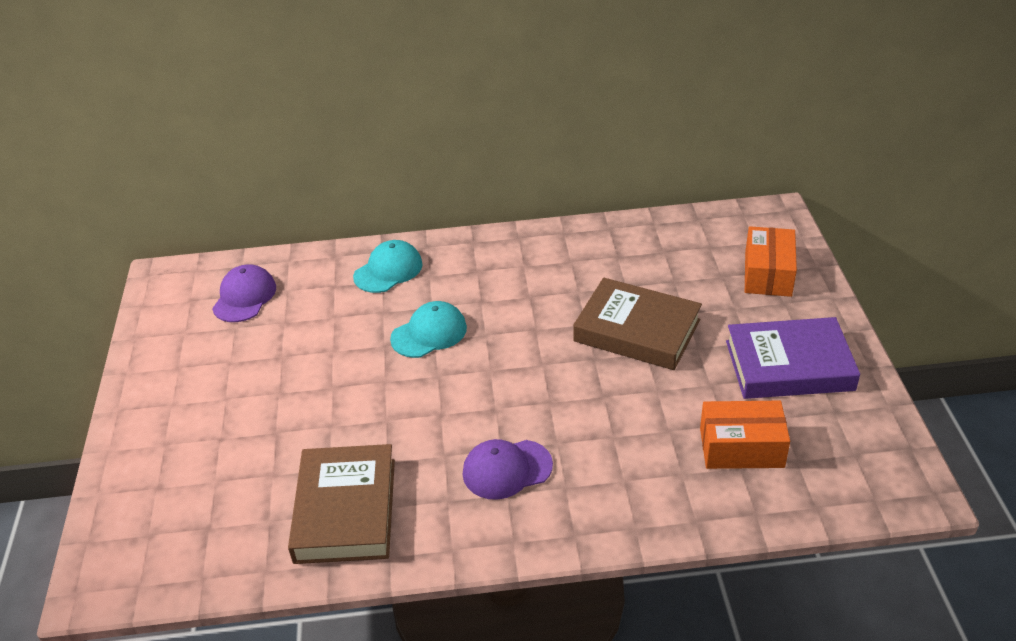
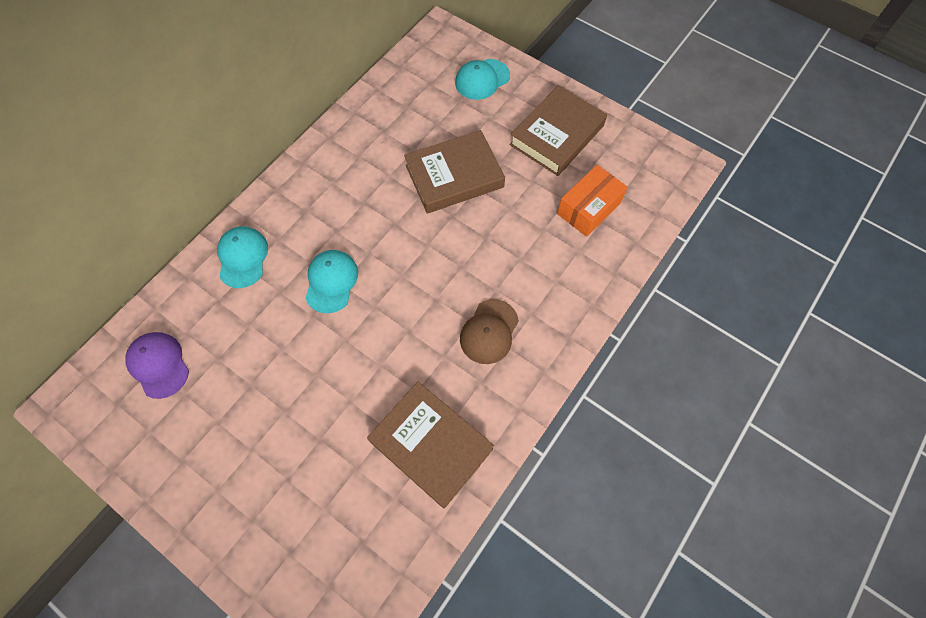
camera: 50 degrees left, 25 degrees up
purple cap [463,439,553,500] -> brown cap [460,299,519,364]
purple book [726,317,860,399] -> brown book [509,85,607,176]
orange box [745,226,797,297] -> turquoise cap [455,59,510,100]

